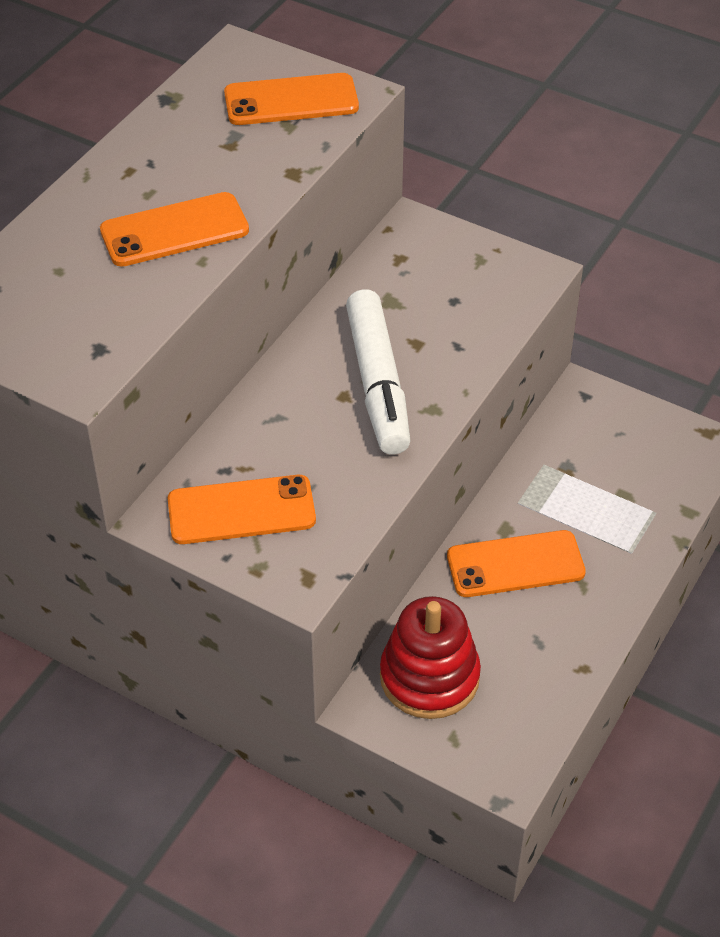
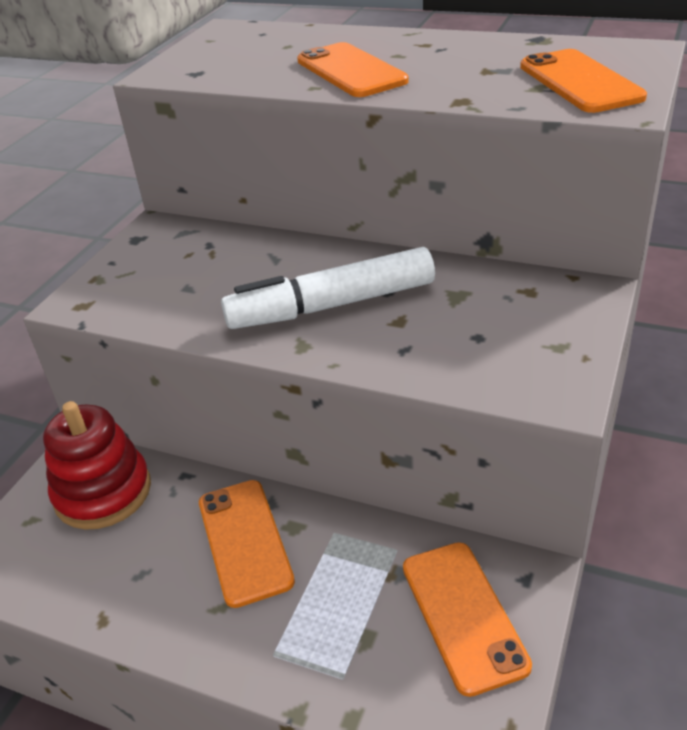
camera: 85 degrees right, 10 degrees down
orange phone [168,475,316,544] -> orange phone moved to [403,542,532,697]

